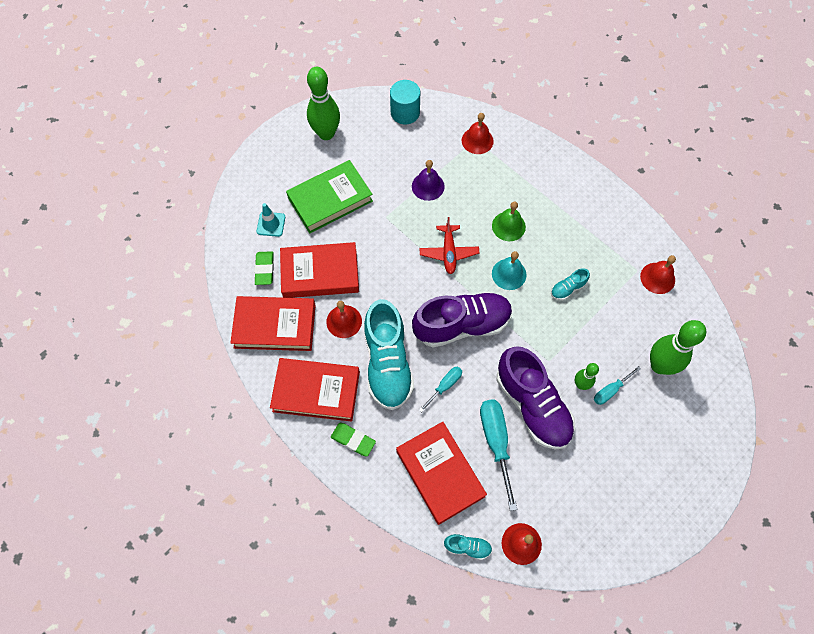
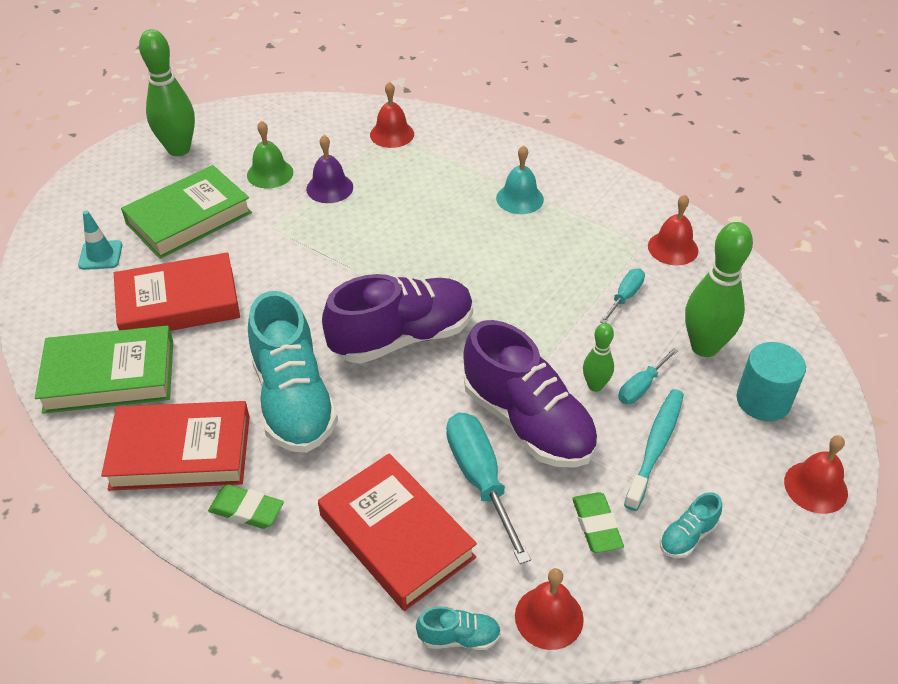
camera: 10 degrees left, 20 degrees down
red book [230,296,316,351] -> green book [35,326,173,414]
green eraser [254,251,274,285] -> green eraser moved to [572,492,624,553]
red bell [326,301,362,338] -> red bell moved to [784,435,848,514]
turquoise cylinder [390,80,420,124] -> turquoise cylinder moved to [737,342,806,421]
turquoise screwdriver [419,367,462,412] -> turquoise screwdriver moved to [600,269,645,323]
red plane [420,217,479,274] -> none
green bell [492,201,526,241] -> green bell moved to [247,121,293,189]
turquoise bell [492,251,526,290] -> turquoise bell moved to [496,145,544,214]
turquoise shoe [551,268,590,300] -> turquoise shoe moved to [660,492,722,558]
none -> turquoise toothbrush [624,389,684,511]

